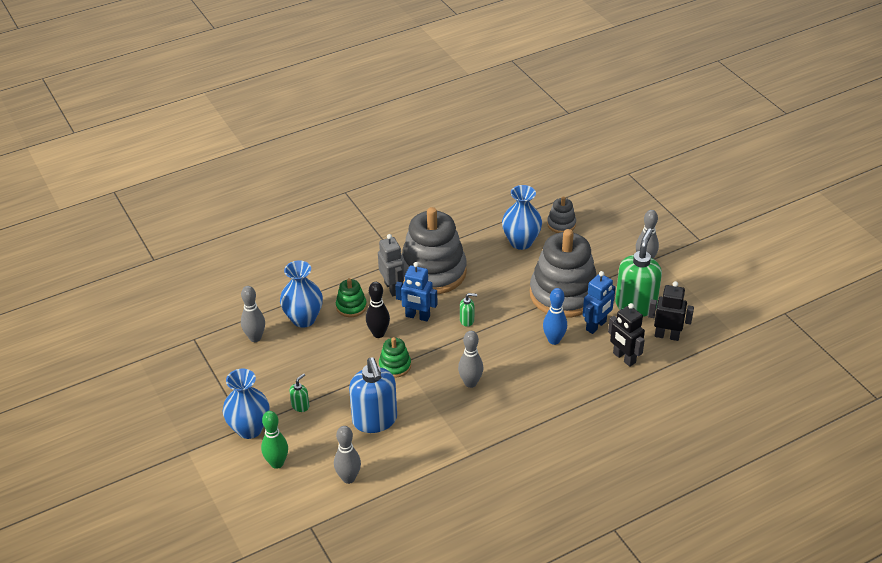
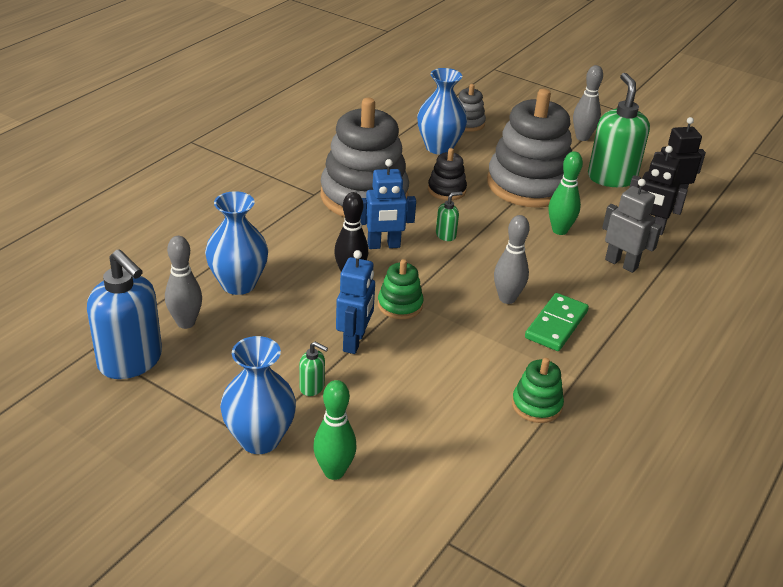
camera: 30 degrees left, 5 degrees down
green soap dispenser [290,373,309,412] -> green soap dispenser turned 105 degrees clockwise [299,342,328,396]
grey bowling pin [334,426,361,484] -> none
green stacking toy [336,278,367,317] -> green stacking toy moved to [512,358,564,423]
blue soap dispenser [349,357,397,433] -> blue soap dispenser moved to [87,249,162,379]
grey robot [378,234,404,296] -> grey robot moved to [602,179,662,273]
blue bowling pin [543,288,567,345] -> green bowling pin [549,151,583,235]
blue robot [583,271,616,334] -> blue robot moved to [336,250,375,354]
none -> black stacking toy [428,148,467,200]
none -> green domino [525,293,589,351]

